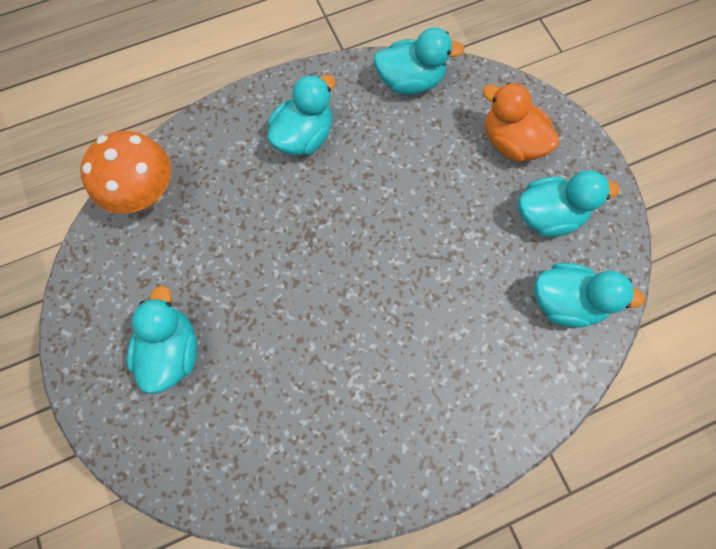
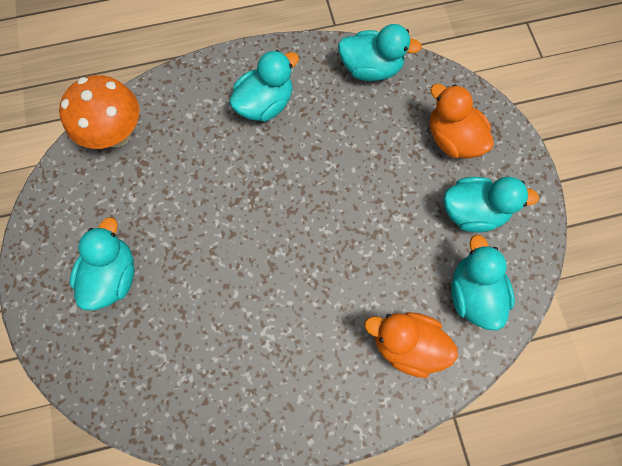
camera: 10 degrees right, 0 degrees up
turquoise duck [534,263,645,328] -> turquoise duck turned 120 degrees counterclockwise [451,235,515,331]
none -> orange duck [364,312,458,378]

